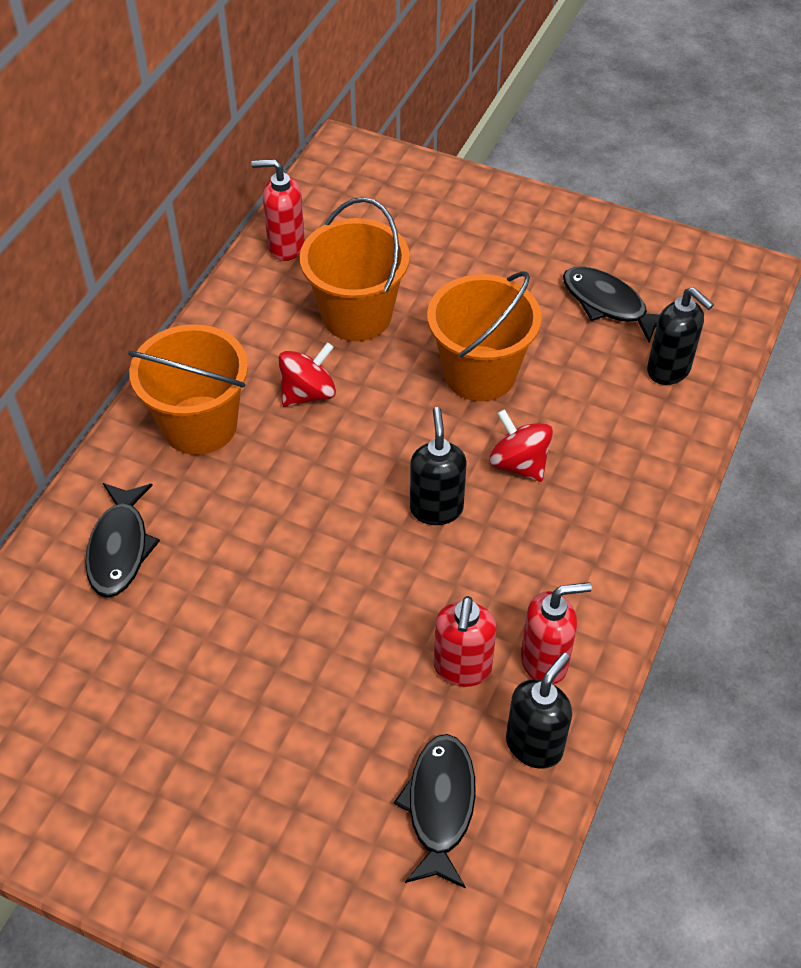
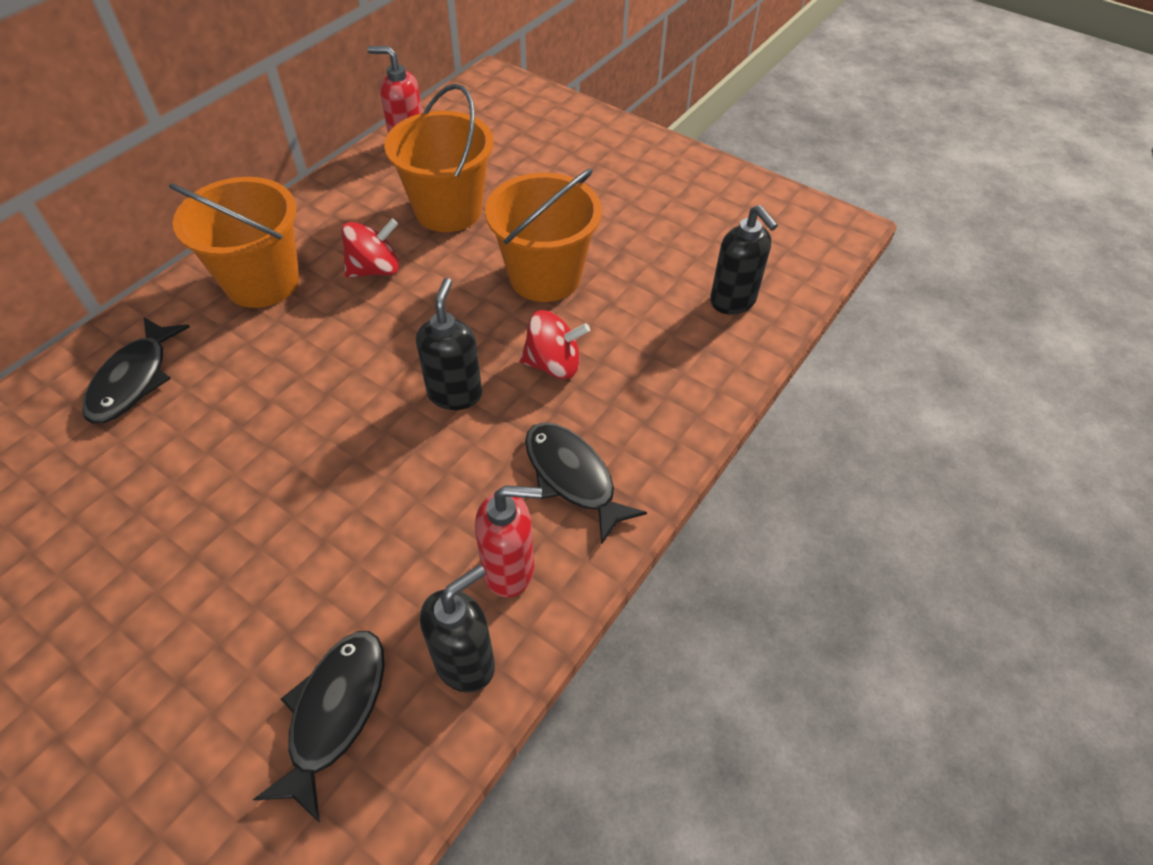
camera: 10 degrees right, 0 degrees up
red soap dispenser [434,596,496,687] -> none
red spinning top [489,409,553,482] -> red spinning top turned 120 degrees clockwise [520,310,590,379]
black fish [563,266,660,343] -> black fish moved to [525,422,647,545]

